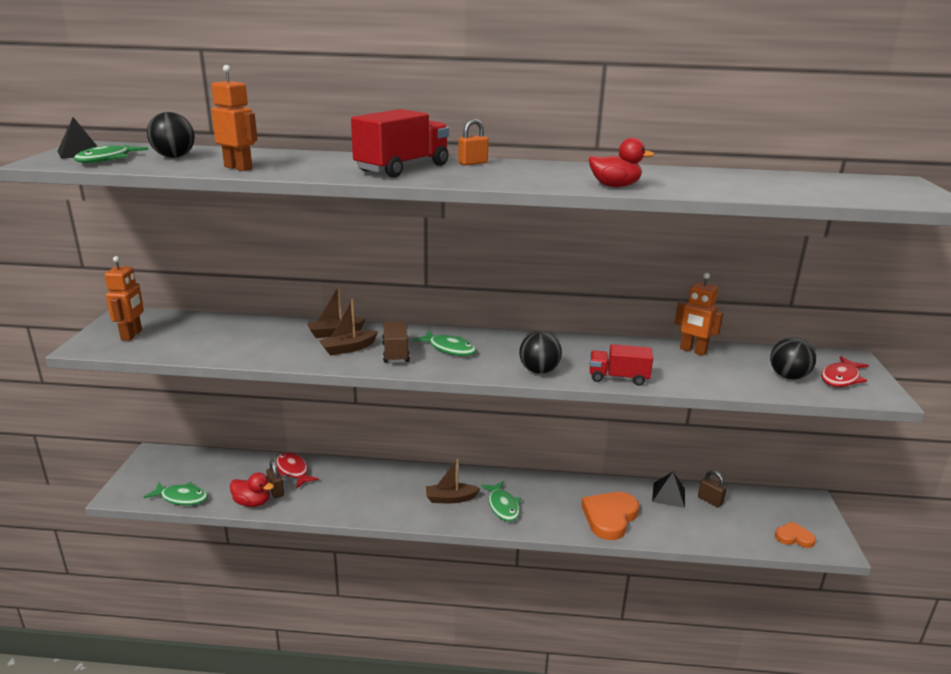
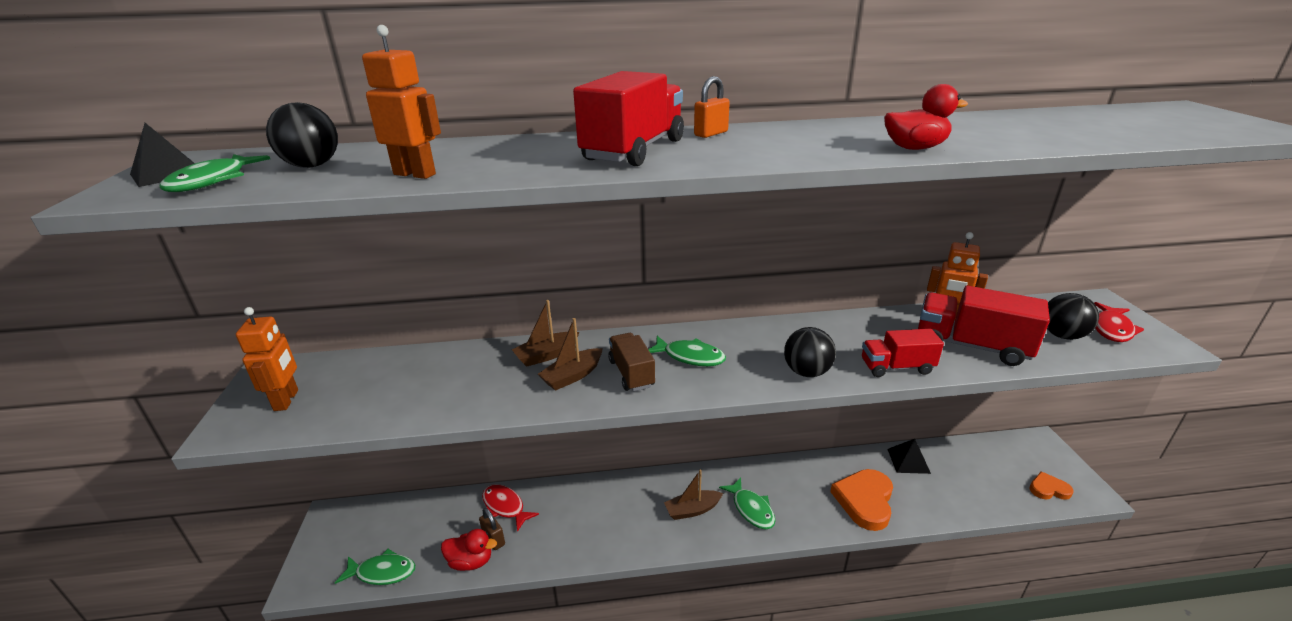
camera: 10 degrees left, 5 degrees up
brown padlock [698,470,727,507] -> none
none -> red truck [918,286,1050,366]

